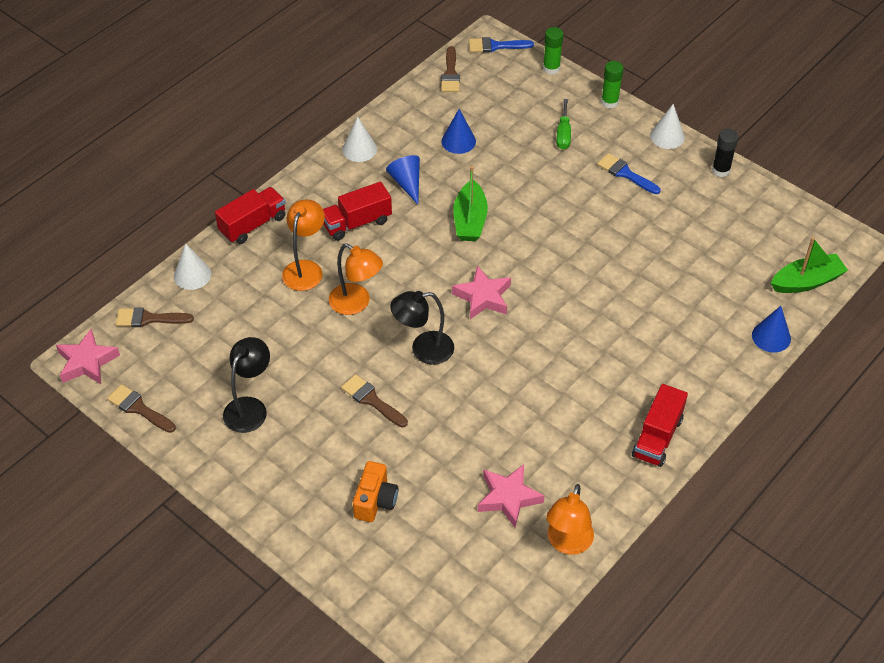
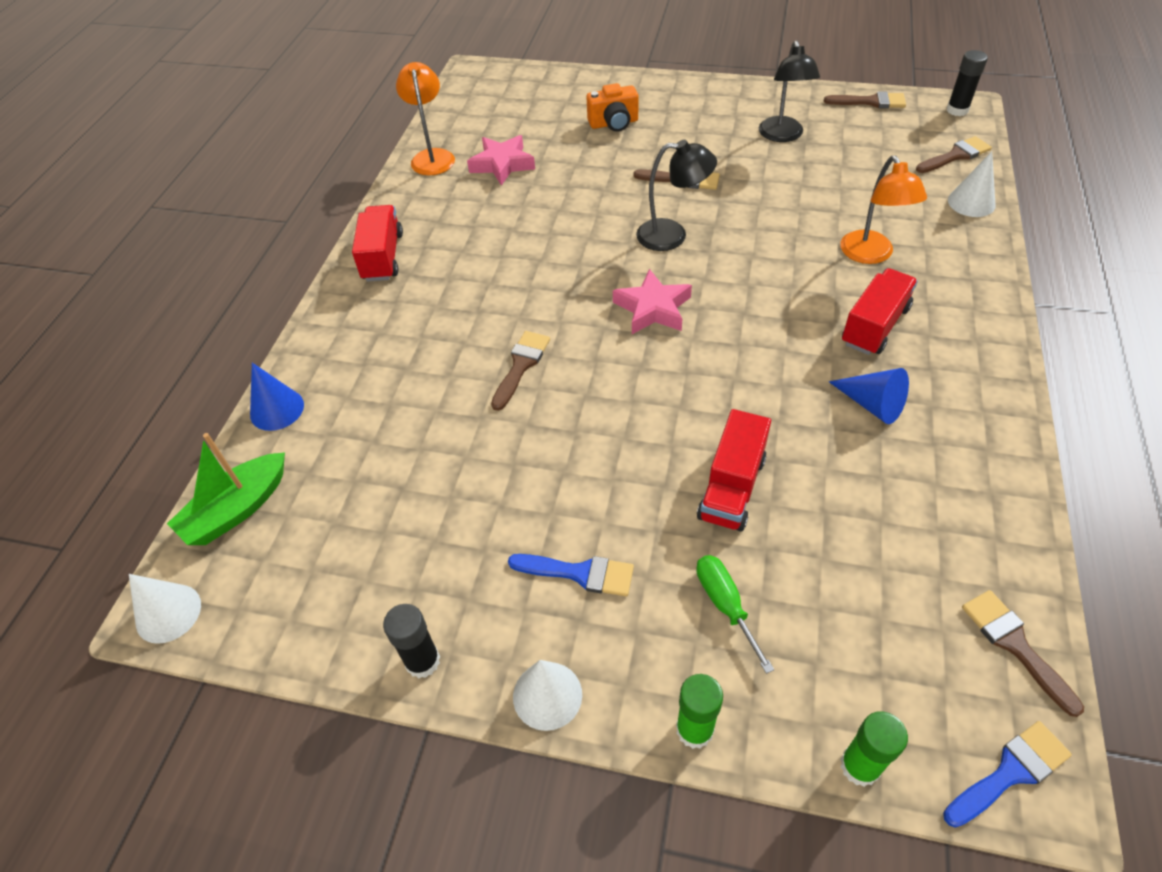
camera: 155 degrees right, 0 degrees up
pink star [56,329,120,384] -> black glue stick [946,50,988,116]
red truck [215,187,286,244] -> red truck moved to [697,409,771,532]
orange lamp [329,243,383,315] -> none
white cone [342,117,377,162] -> white cone moved to [129,574,201,644]
orange camera [353,461,398,522] -> orange camera turned 90 degrees counterclockwise [587,83,639,132]
black lamp [390,291,454,365] -> black lamp turned 45 degrees clockwise [636,140,717,251]
blue cone [442,109,476,154] -> none
green boat [453,166,488,241] -> none
none -> brown brush [491,331,550,411]

